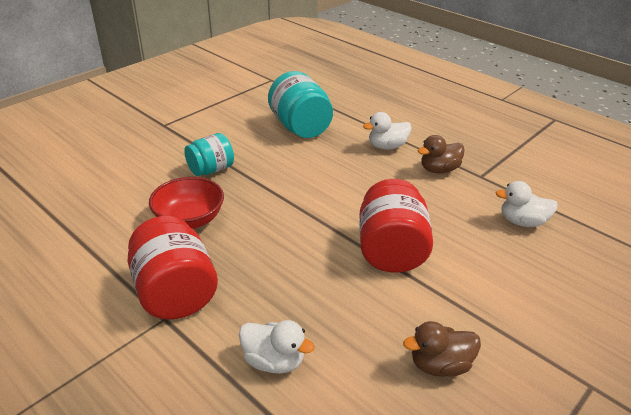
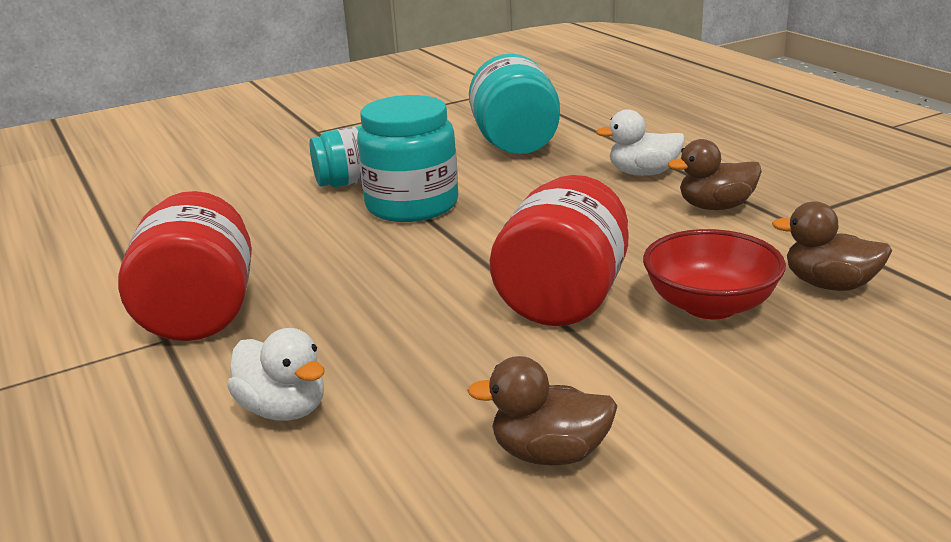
camera: 20 degrees right, 10 degrees down
red bowl [149,177,224,229] -> red bowl moved to [643,229,786,319]
white duck [495,181,558,227] -> brown duck [772,201,892,291]
none -> turquoise jar [357,95,458,222]

